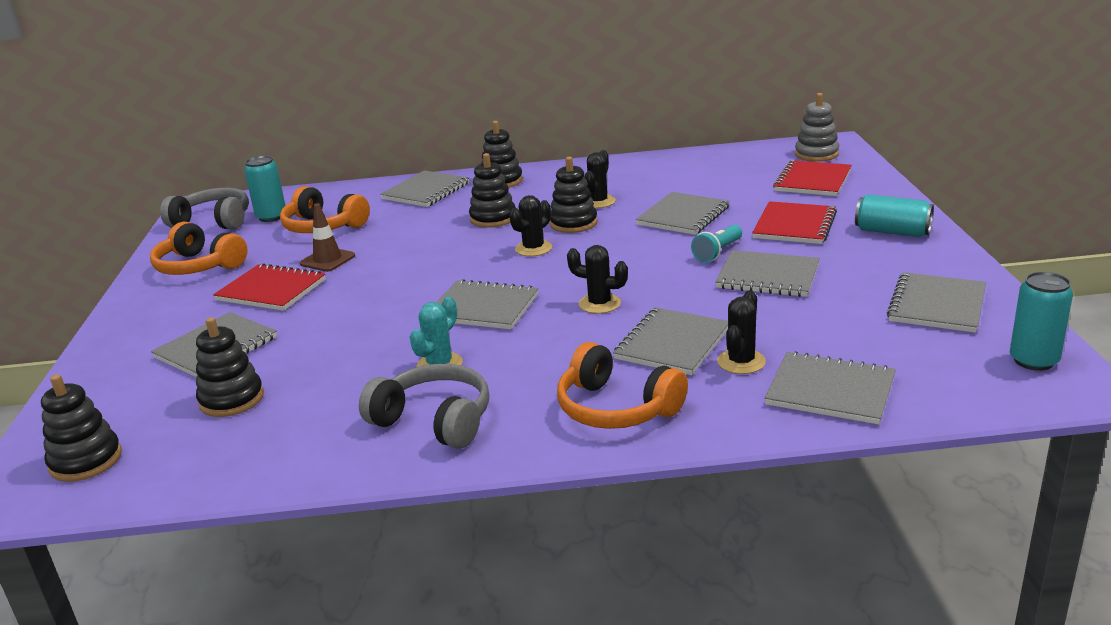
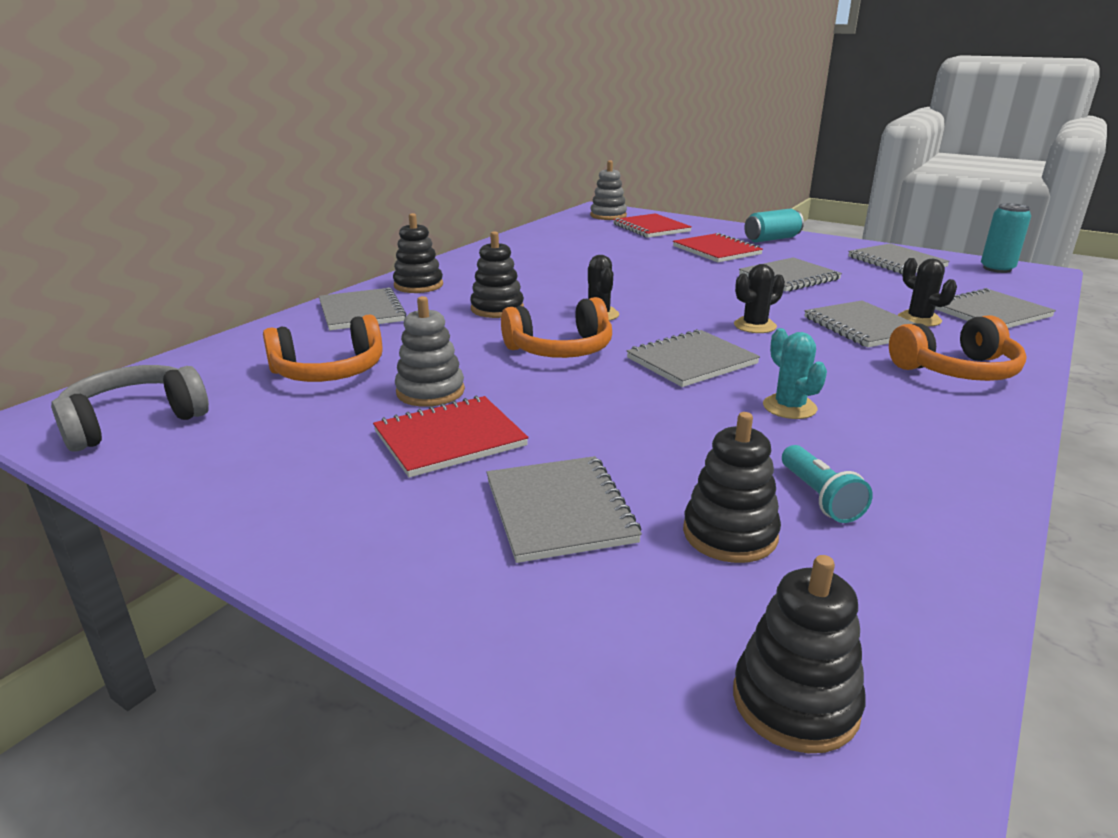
camera: 55 degrees left, 0 degrees up
orange headphones [150,222,247,275] -> orange headphones moved to [501,297,612,358]
turquoise can [244,156,286,222] -> none
brown traffic cone [300,203,355,272] -> grey stacking toy [395,296,465,407]
grey headphones [359,364,489,449] -> none
black stacking toy [550,157,598,233] -> none
black cactus [584,150,616,208] -> none
grey notebook [636,192,730,235] -> none
turquoise flashlight [691,225,742,262] -> turquoise flashlight moved to [782,445,873,523]

